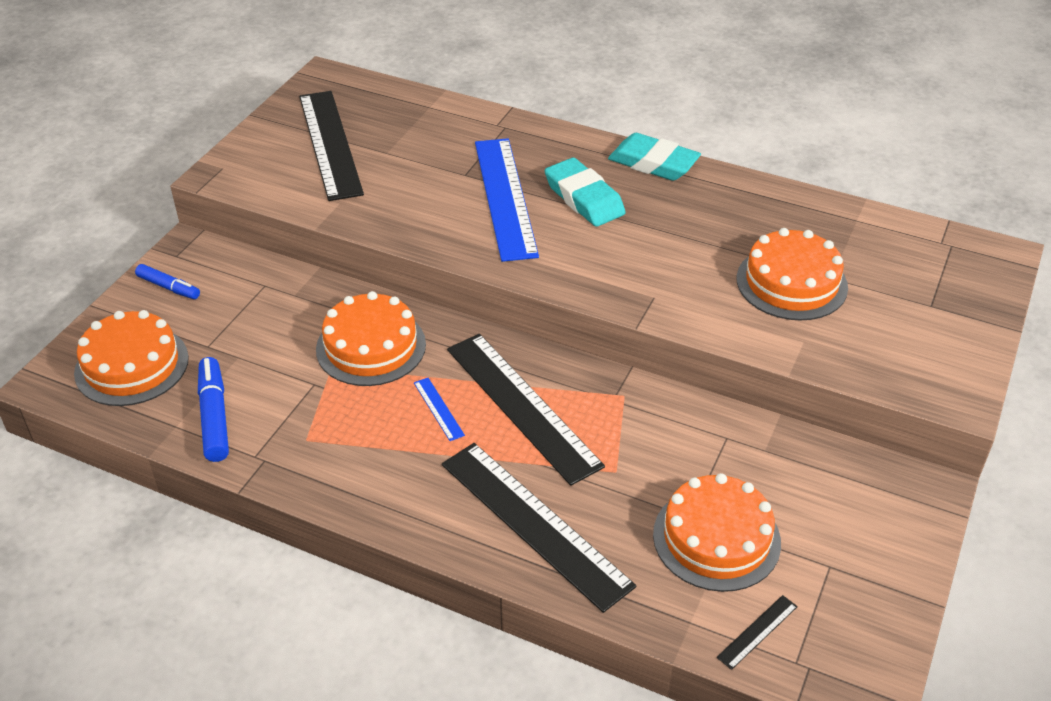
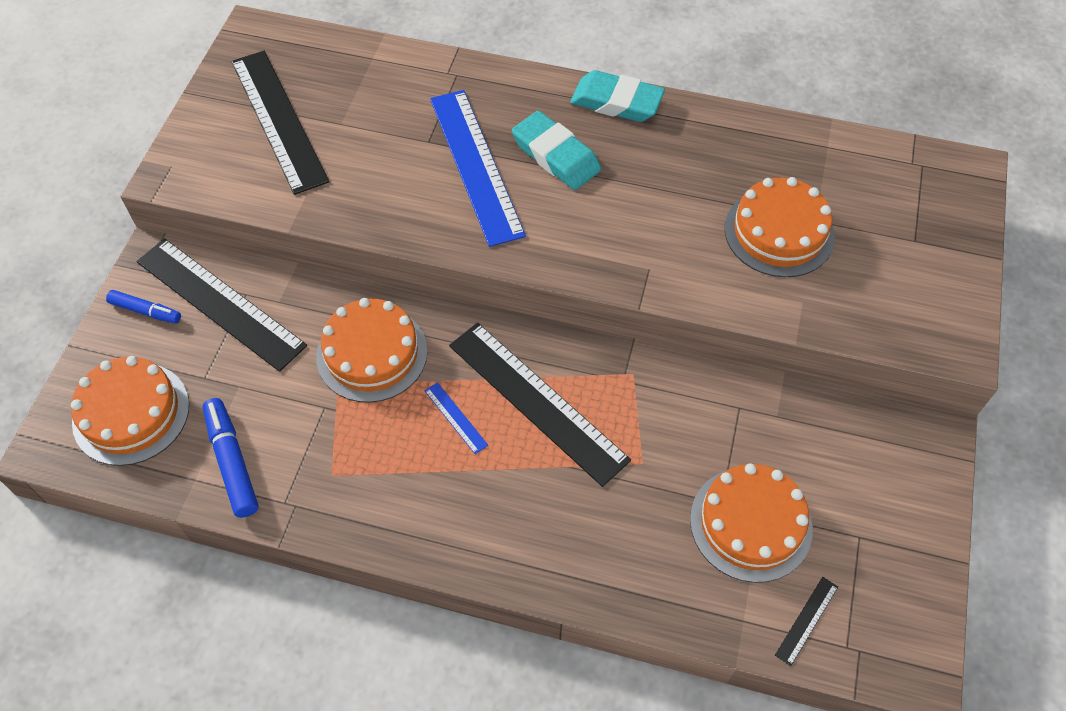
camera: 10 degrees left, 15 degrees up
black ruler [442,443,637,613] -> black ruler moved to [137,238,307,372]

